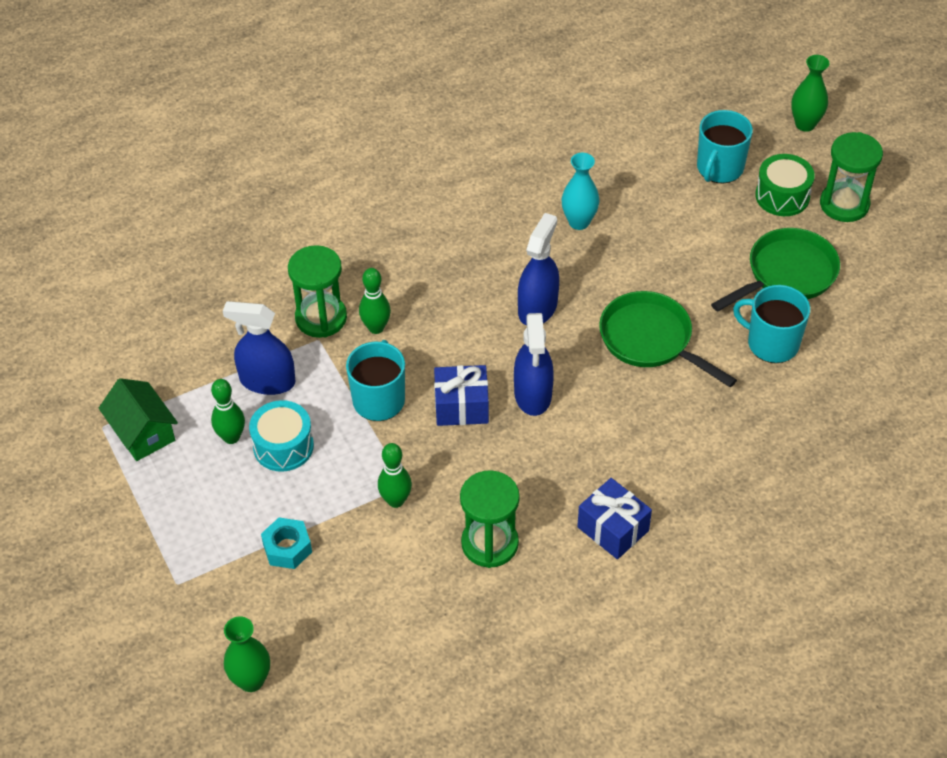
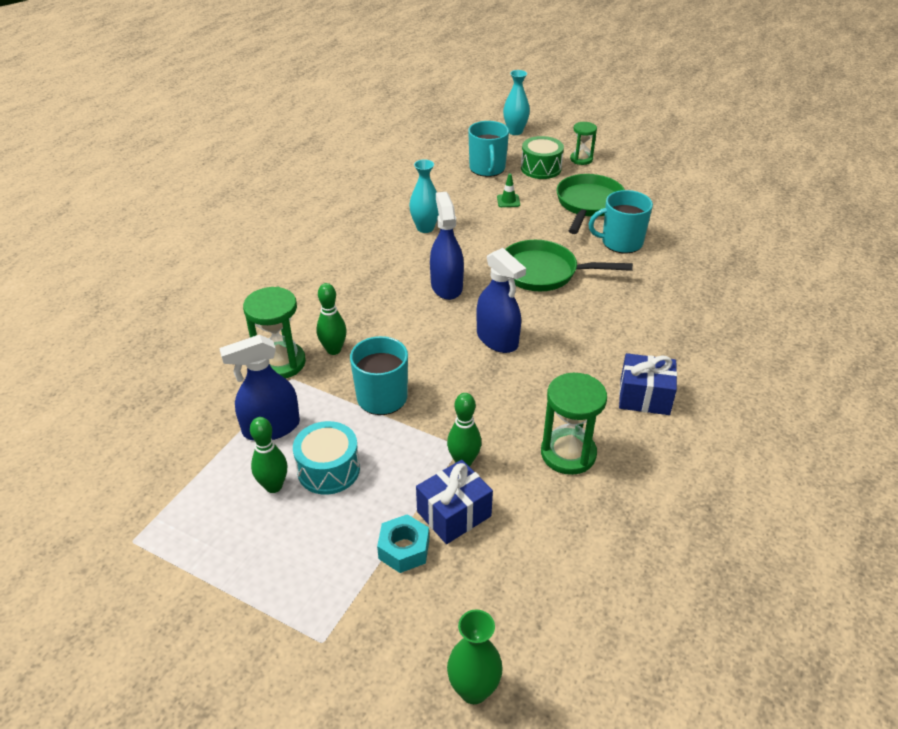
camera: 35 degrees left, 10 degrees down
green house [99,378,178,461] -> none
blue gift [434,365,489,426] -> blue gift moved to [416,460,493,544]
green vase [791,55,829,132] -> turquoise vase [503,70,530,135]
green hourglass [820,132,883,222] -> green hourglass [570,122,597,165], size x0.62
none -> green traffic cone [497,173,520,207]

